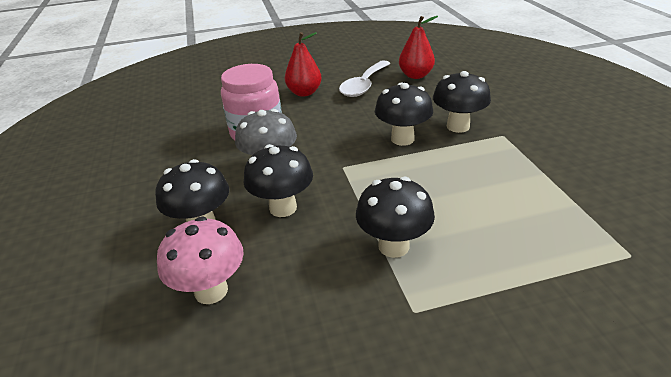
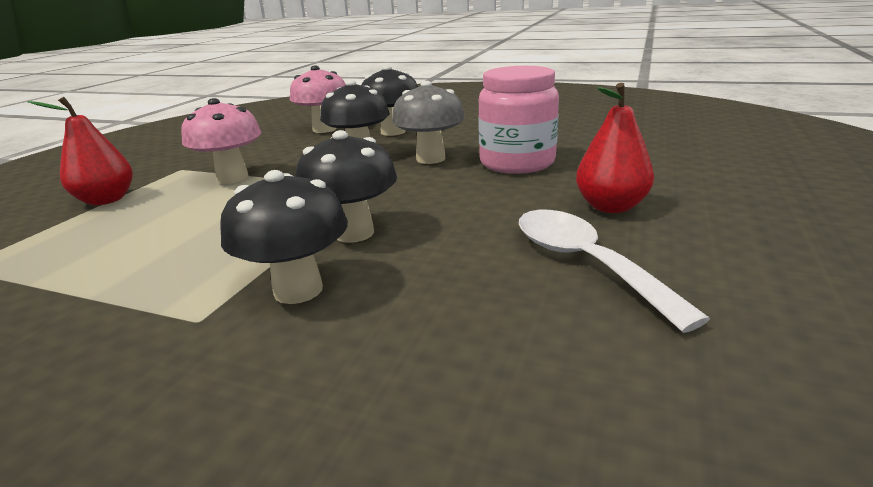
camera: 125 degrees right, 10 degrees down
black mushroom [356,177,435,258] -> pink mushroom [181,98,262,184]
red pear [399,16,438,79] -> red pear moved to [27,97,133,205]

